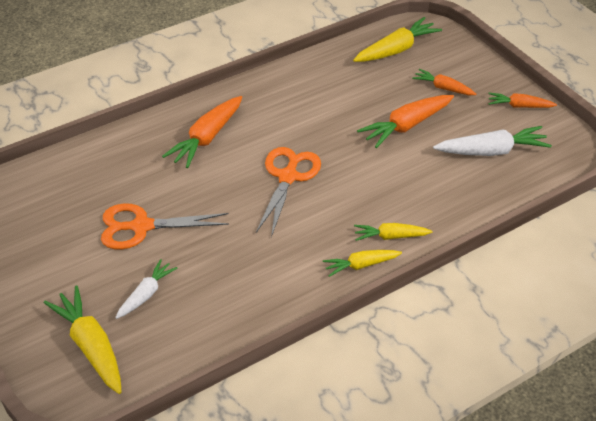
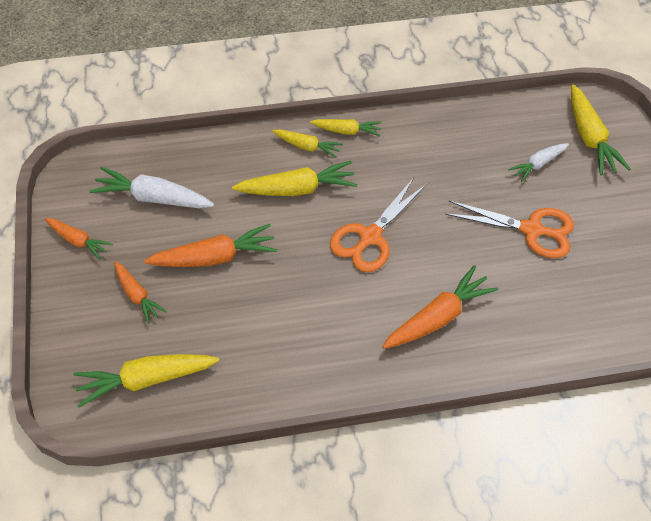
camera: 160 degrees left, 10 degrees up
none -> yellow carrot [232,161,357,196]

